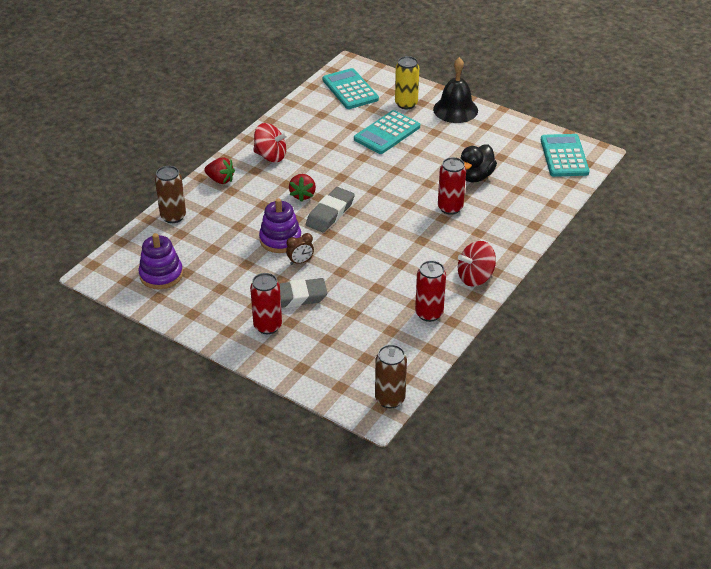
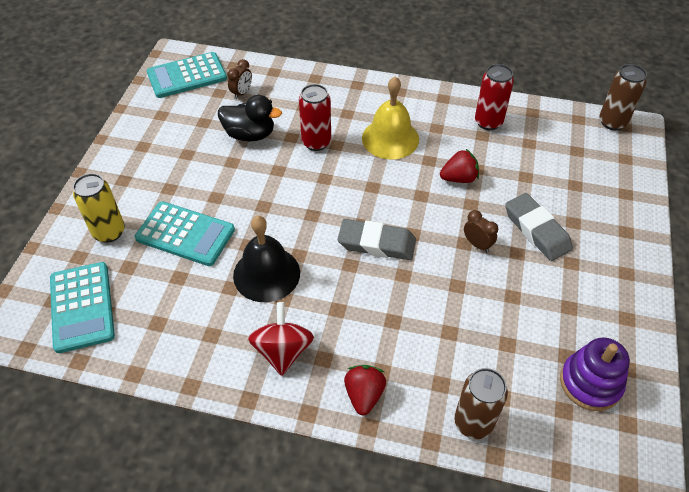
camera: 110 degrees left, 10 degrees up
red can [250,273,282,334] -> none
purple stacking toy [259,198,301,253] -> none
red strawberry [289,174,316,202] -> red strawberry moved to [440,149,479,183]
turquoise calculator [322,68,379,109] -> turquoise calculator turned 60 degrees counterclockwise [50,262,115,353]
black bell [433,57,478,123] -> black bell moved to [233,216,300,302]
red spinning top [458,241,496,287] -> none
none -> brown clock [227,59,252,99]
none -> yellow bell [362,77,419,159]

